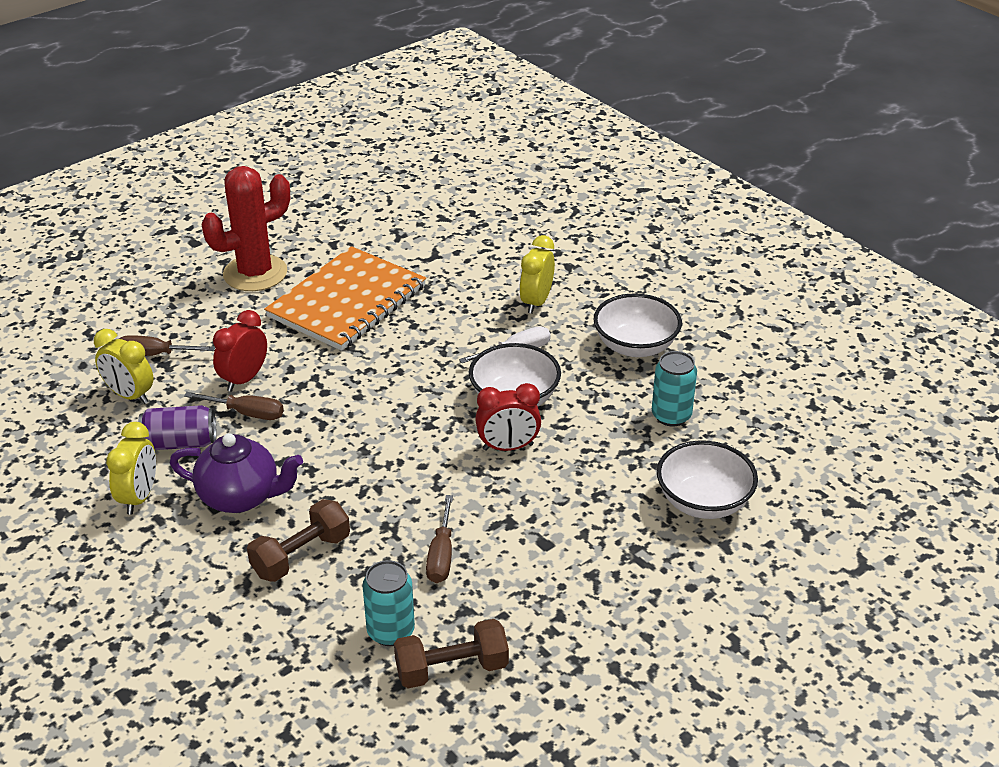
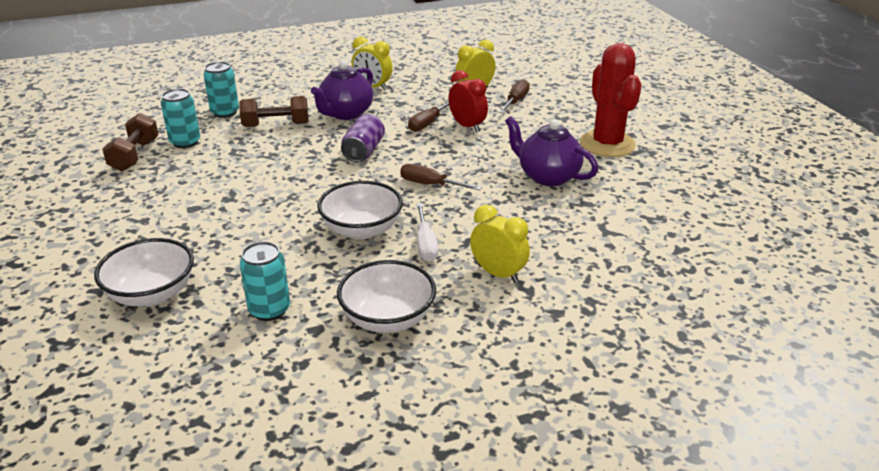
camera: 110 degrees right, 5 degrees down
purple can [138,405,216,450] -> purple can moved to [341,114,385,162]
brown dumbbell [247,499,350,582] -> brown dumbbell turned 75 degrees counterclockwise [240,96,309,127]
orange notebook [264,246,426,351] -> purple teapot [505,116,598,186]
brown screwdriver [426,495,453,583] -> brown screwdriver moved to [400,164,482,190]
red clock [475,383,541,451] -> none
none -> turquoise can [203,62,239,118]

